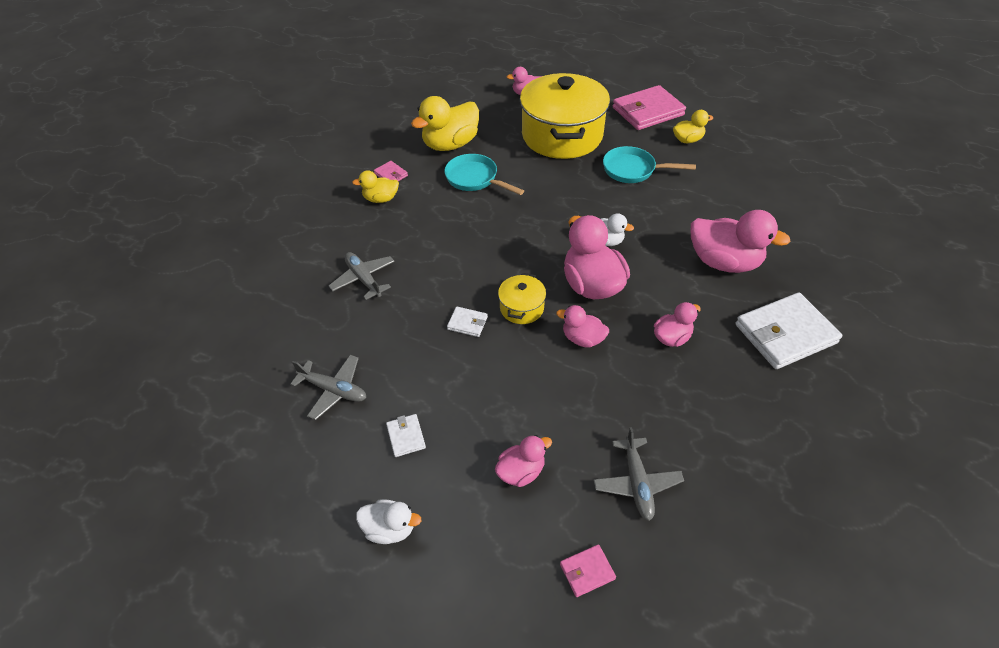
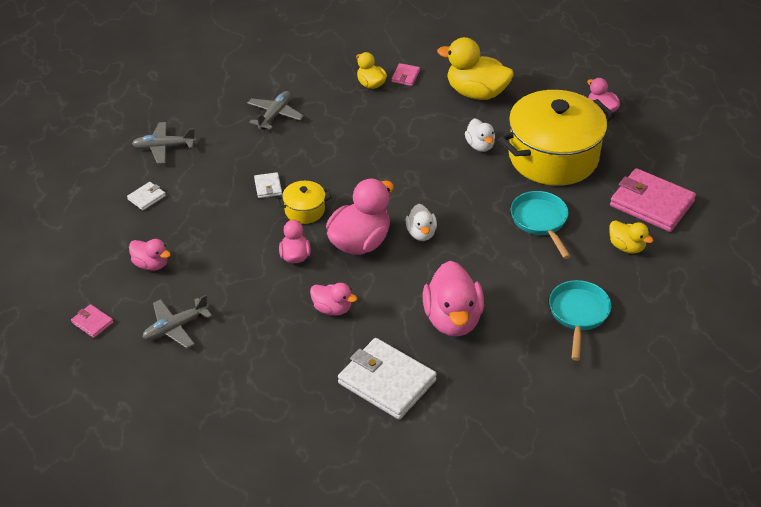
camera: 60 degrees right, 5 degrees down
grey plane [290,355,366,420] -> grey plane turned 90 degrees clockwise [132,122,196,164]
white duck [356,499,421,544] -> white duck moved to [465,118,495,152]
turquoise pan [444,154,524,195] -> turquoise pan moved to [549,280,611,361]

